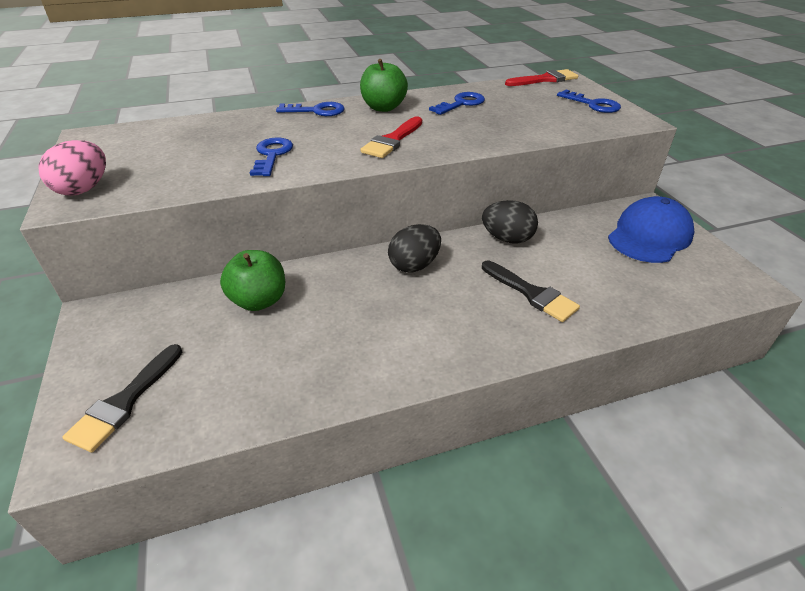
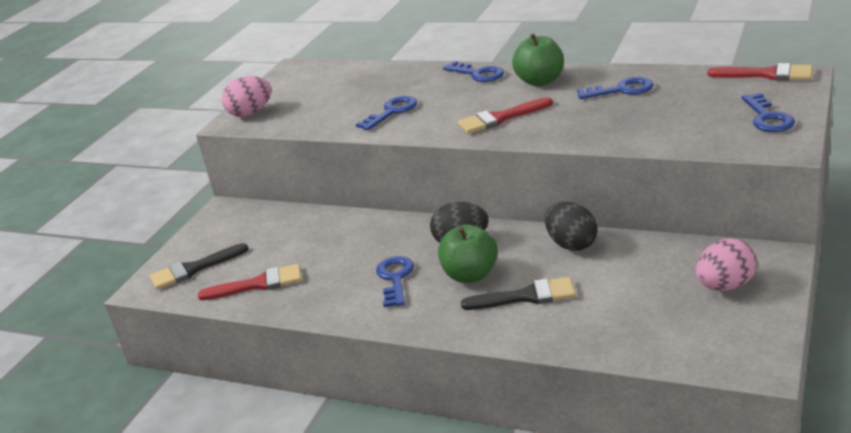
camera: 45 degrees right, 10 degrees down
green apple [220,250,285,311] -> green apple moved to [438,224,498,283]
black brush [482,261,580,322] -> black brush turned 90 degrees counterclockwise [461,277,576,310]
blue cap [608,196,694,263] -> pink egg [696,238,757,291]
none -> red brush [198,264,302,300]
none -> blue key [376,256,414,307]

